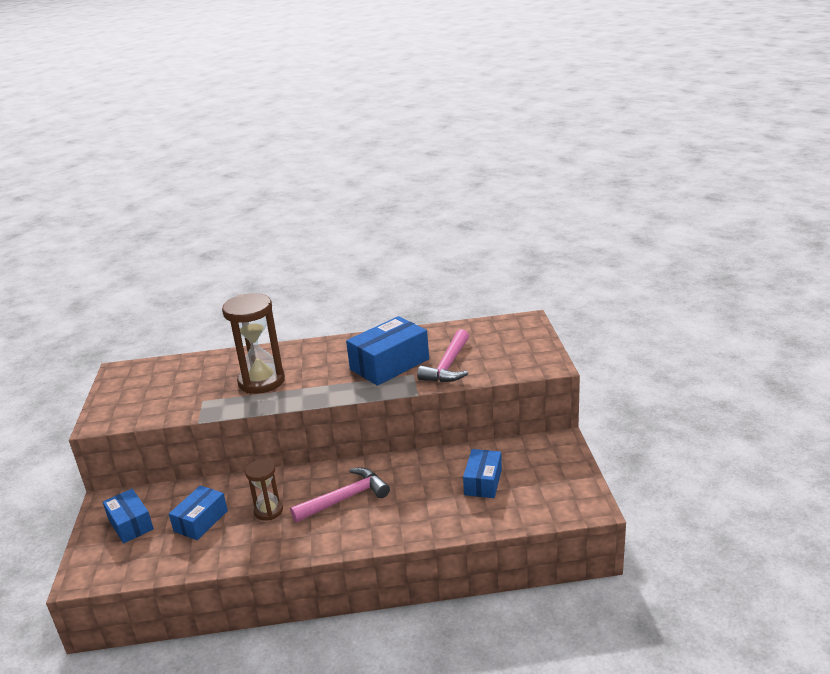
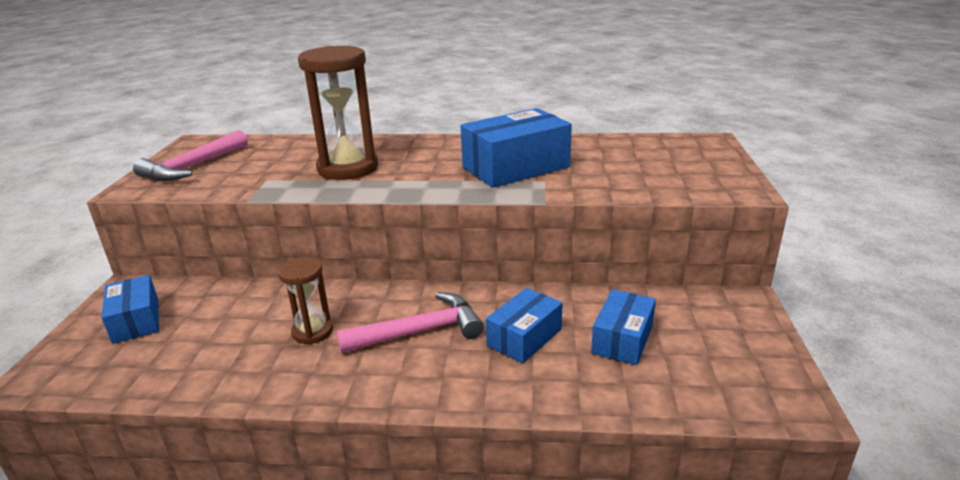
camera: 10 degrees right, 0 degrees up
blue box [169,485,228,540] -> blue box moved to [486,288,563,363]
pink hammer [417,329,469,382] -> pink hammer moved to [133,130,248,181]

